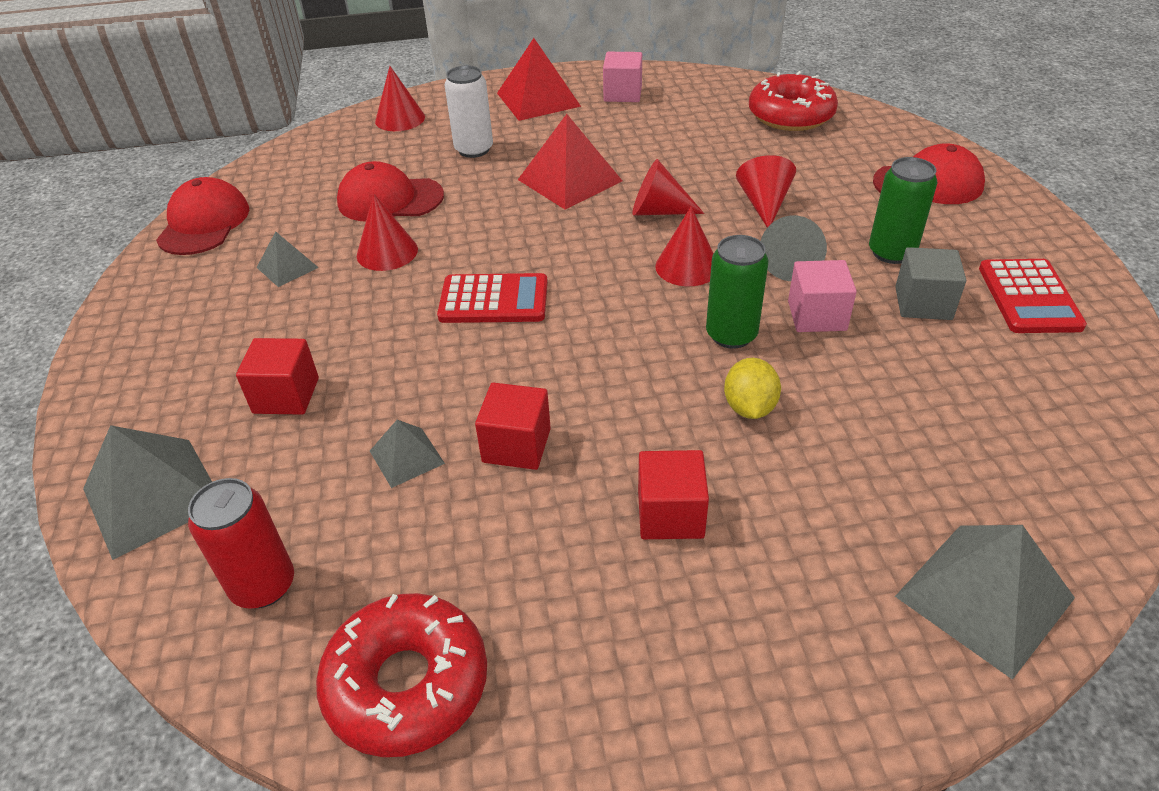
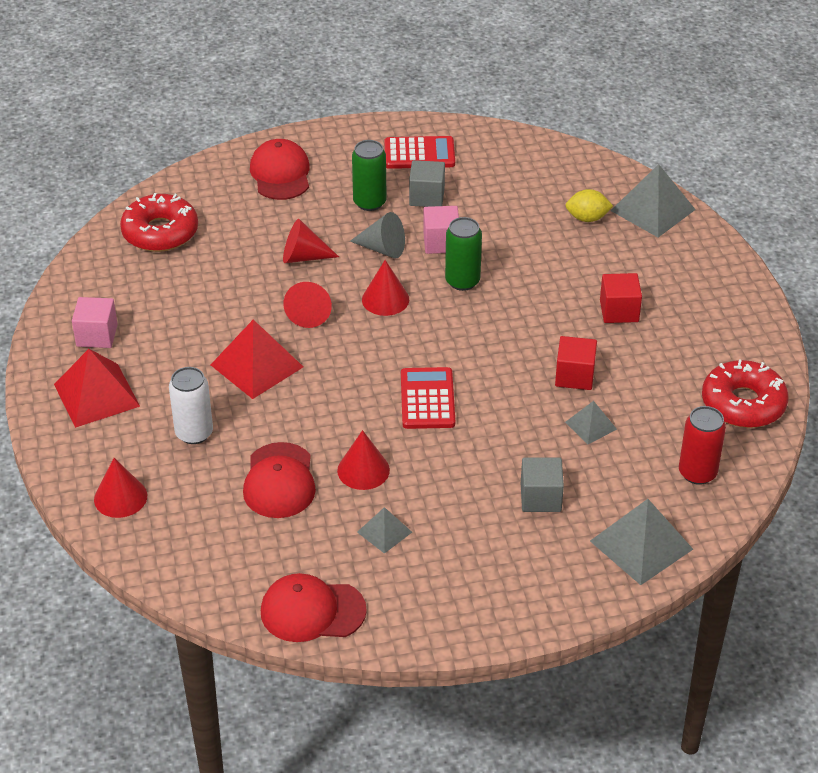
camera: 95 degrees left, 0 degrees up
red cube [236,338,319,415] -> grey cube [521,457,564,512]
yellow lemon [724,358,781,419] -> yellow lemon moved to [565,189,613,222]

